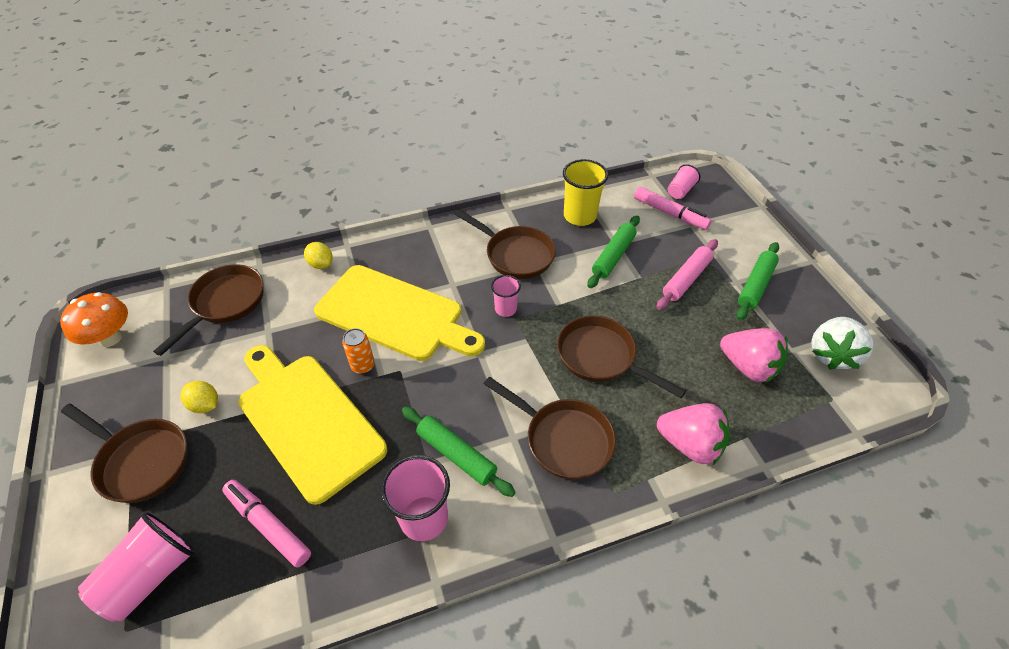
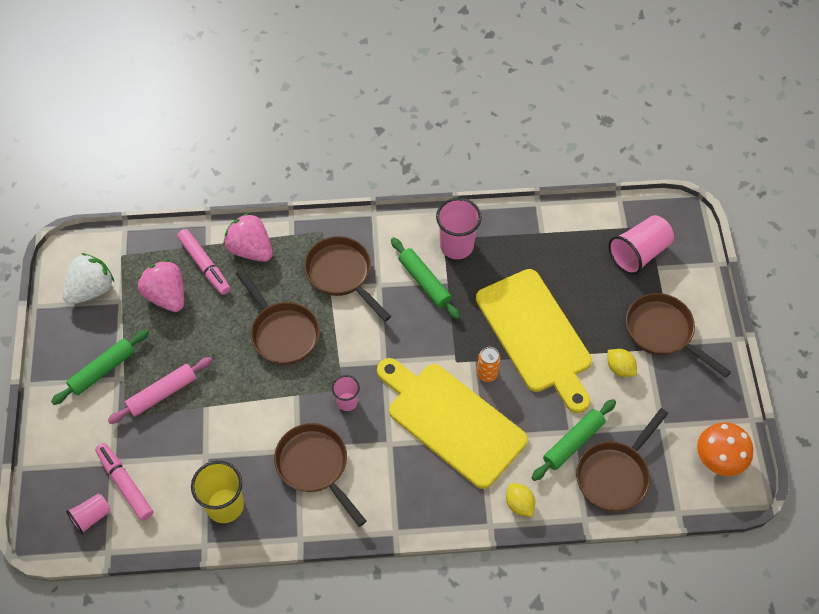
camera: 165 degrees left, 10 degrees up
pink marker [222,480,311,568] -> pink marker moved to [177,229,231,295]
green rolling pin [588,216,640,288] -> green rolling pin moved to [532,399,616,481]

